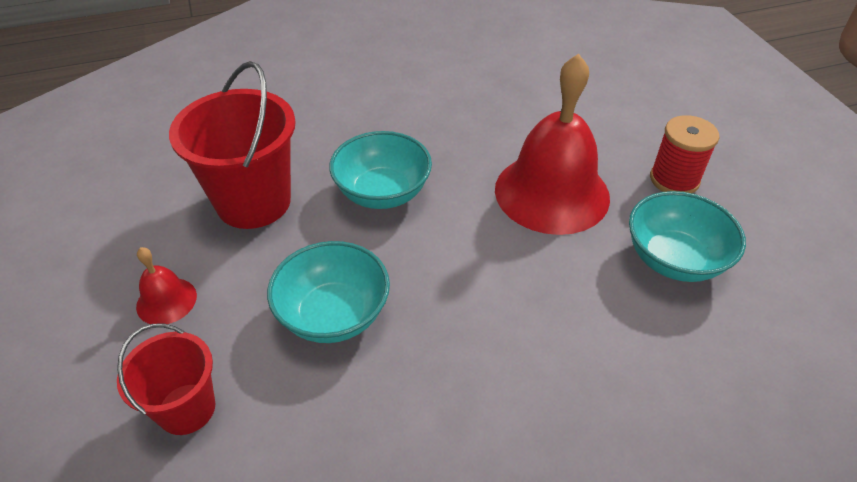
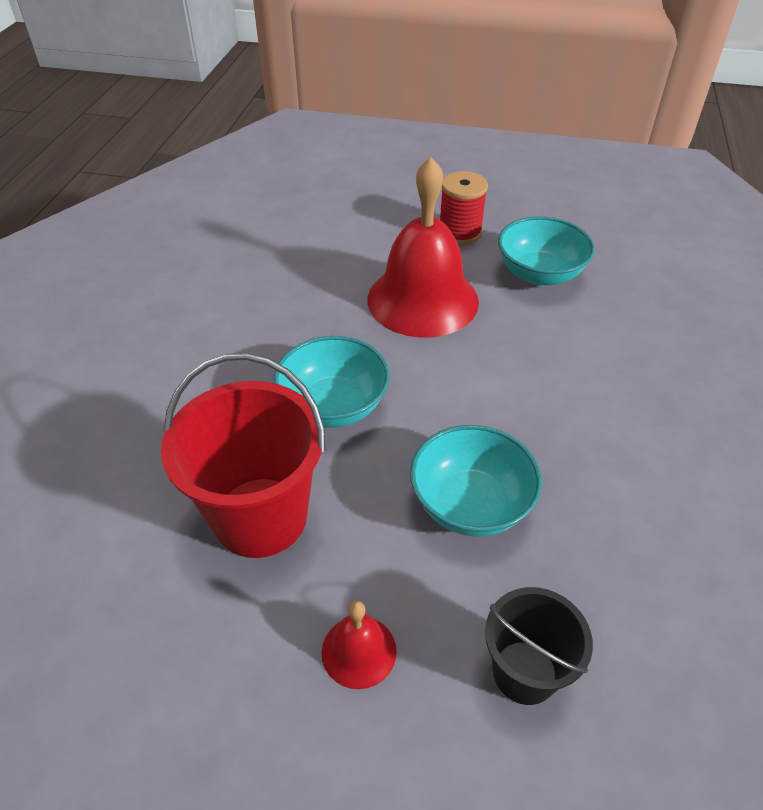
camera: 60 degrees left, 0 degrees up
red bucket [117,323,215,435] -> black bucket [485,587,593,705]

